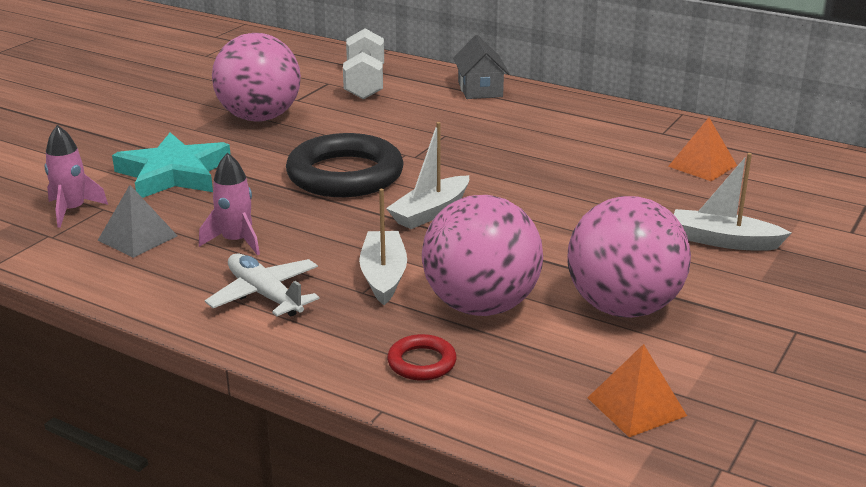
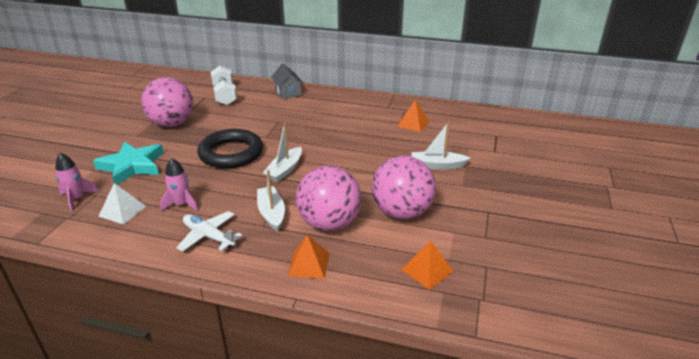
camera: 15 degrees left, 5 degrees up
grey pyramid [98,185,177,258] -> white pyramid [98,183,146,225]
red ring [387,334,457,381] -> orange pyramid [288,235,329,279]

